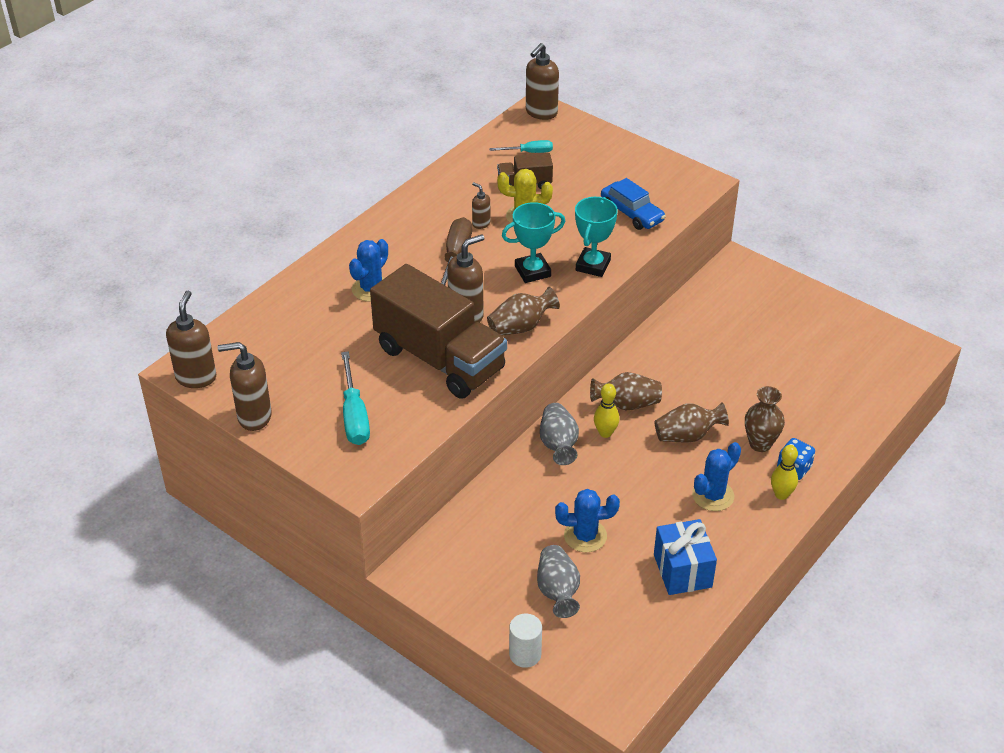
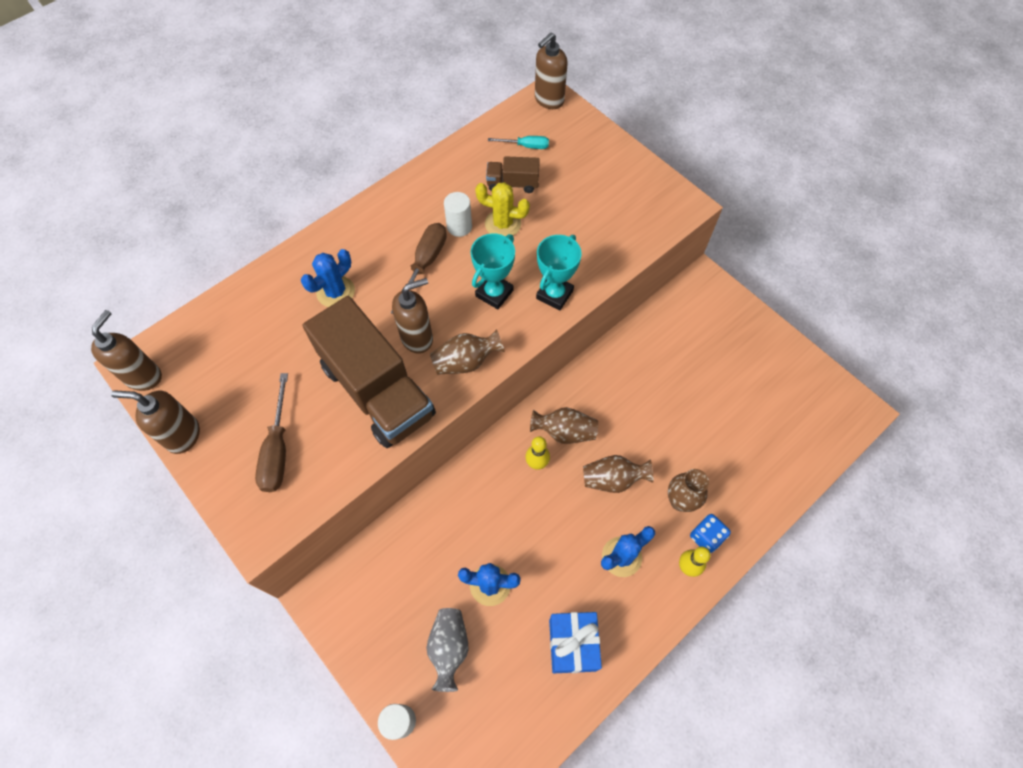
camera: 10 degrees right, 20 degrees up
turquoise screwdriver [341,351,370,445] -> brown screwdriver [255,373,288,492]
brown soap dispenser [472,182,490,229] -> white cylinder [444,192,472,237]
turquoise trophy [502,202,565,283] -> turquoise trophy turned 45 degrees counterclockwise [471,233,515,309]
grey vase [540,403,579,465] -> none
blue car [601,178,666,230] -> none

